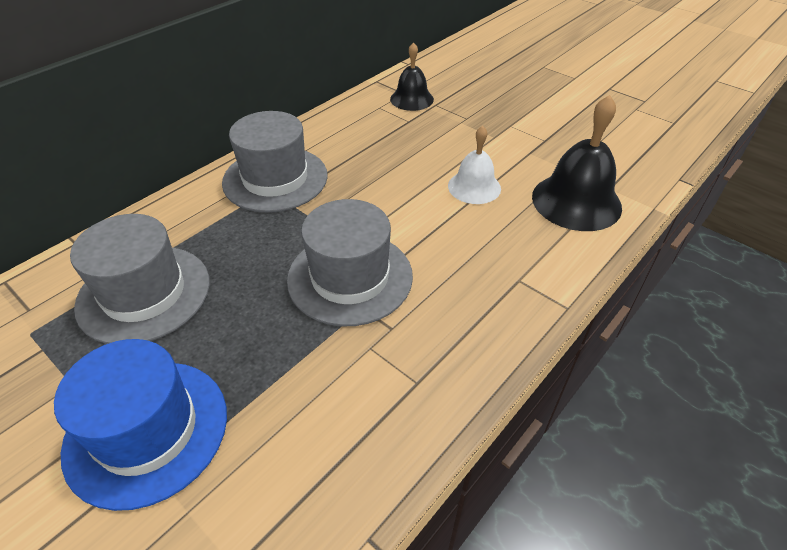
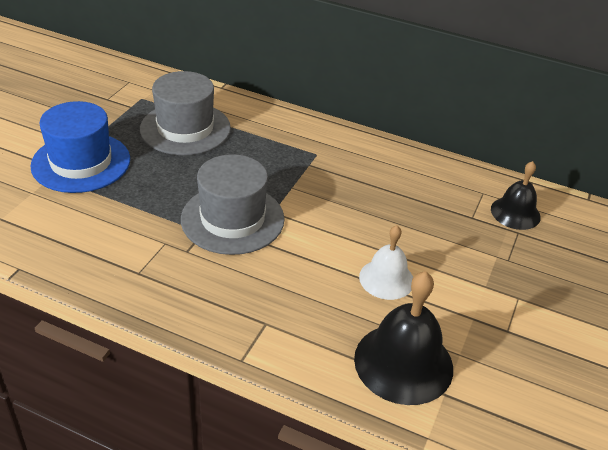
camera: 70 degrees right, 5 degrees down
grey hat [222,111,328,212] -> none

